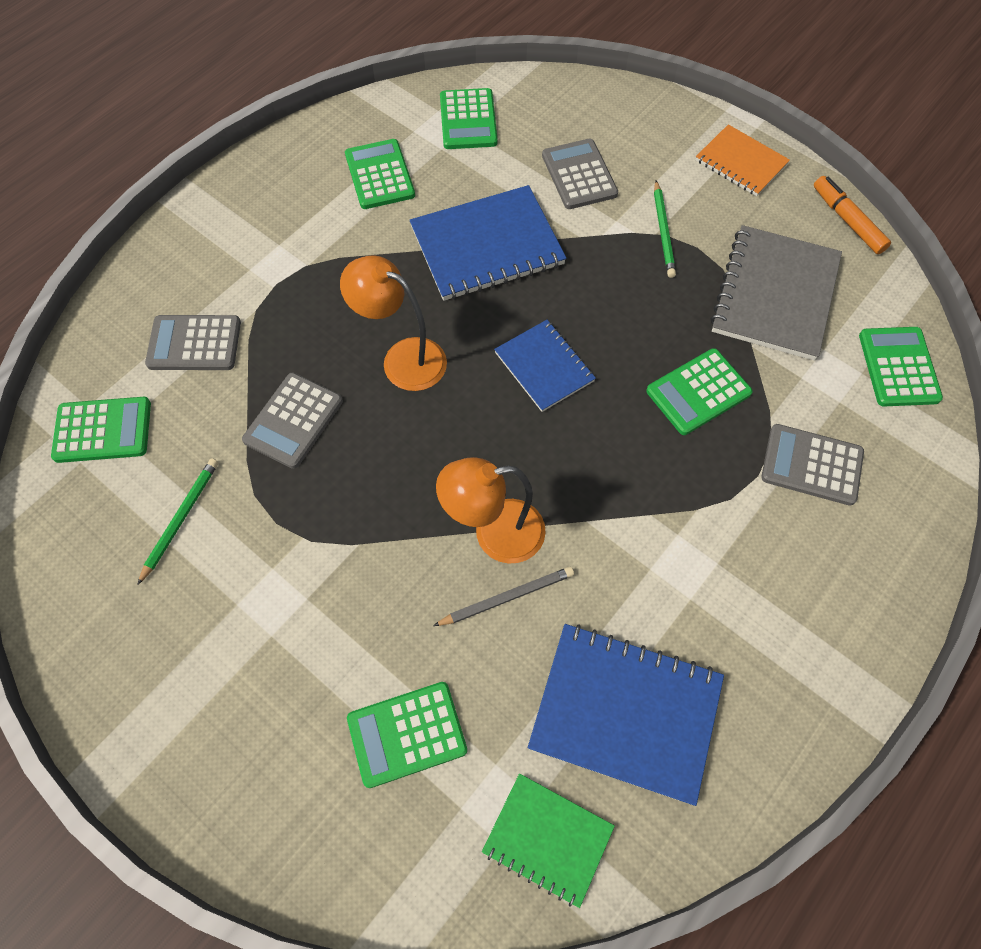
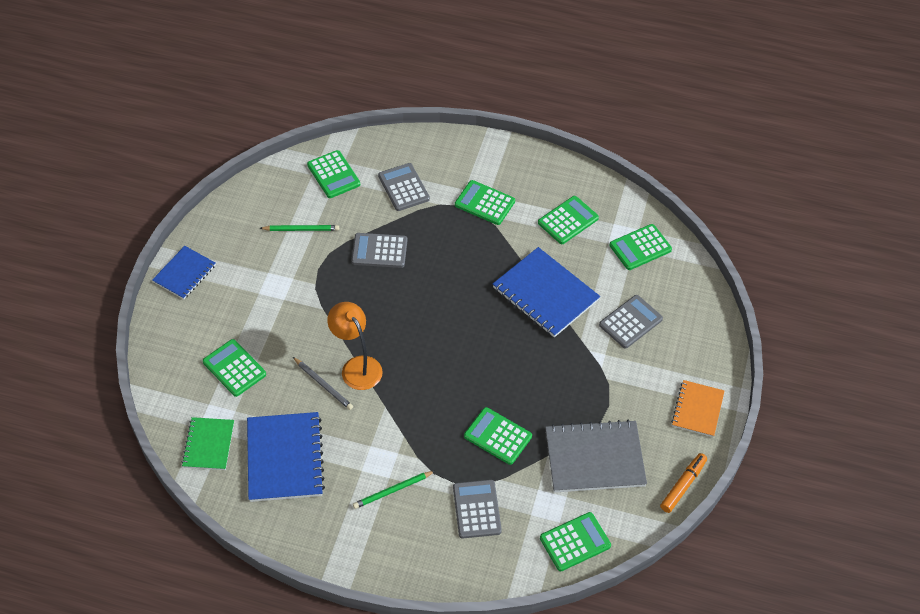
camera: 65 degrees right, 10 degrees down
orange lamp [340,255,447,391] -> none
blue notebook [494,320,596,412] -> blue notebook moved to [152,246,216,299]
green pencil [654,180,676,278] -> green pencil moved to [353,471,435,509]
none -> green calculator [455,180,515,225]

